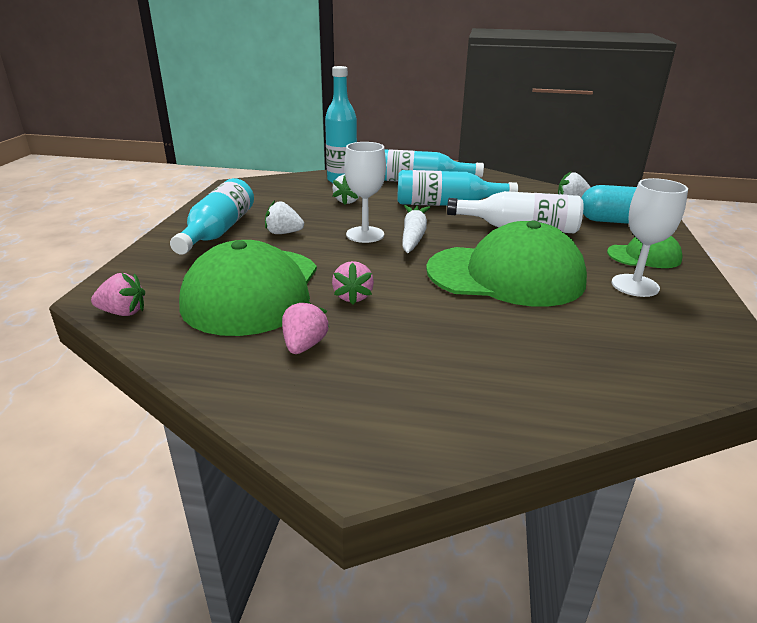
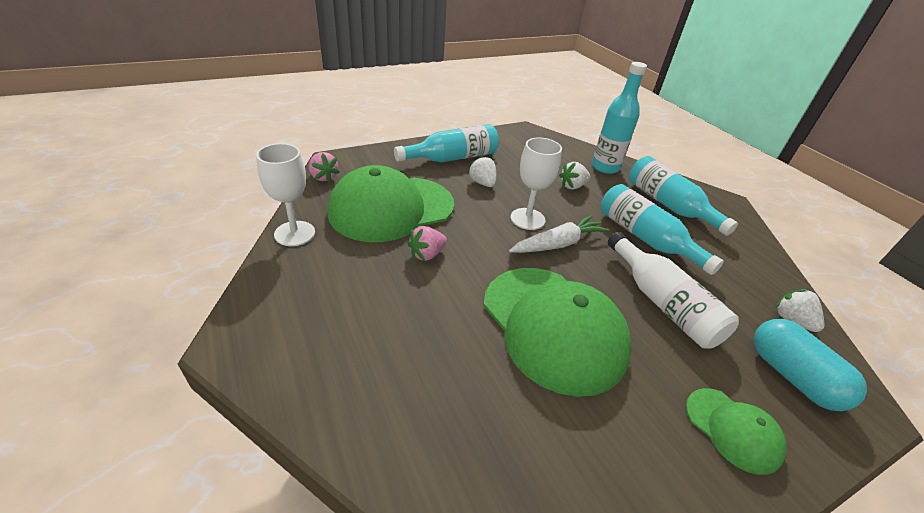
camera: 50 degrees right, 10 degrees up
pink strawberry [282,299,329,354] -> none
white goblet [612,178,688,297] -> white goblet moved to [256,143,315,246]

